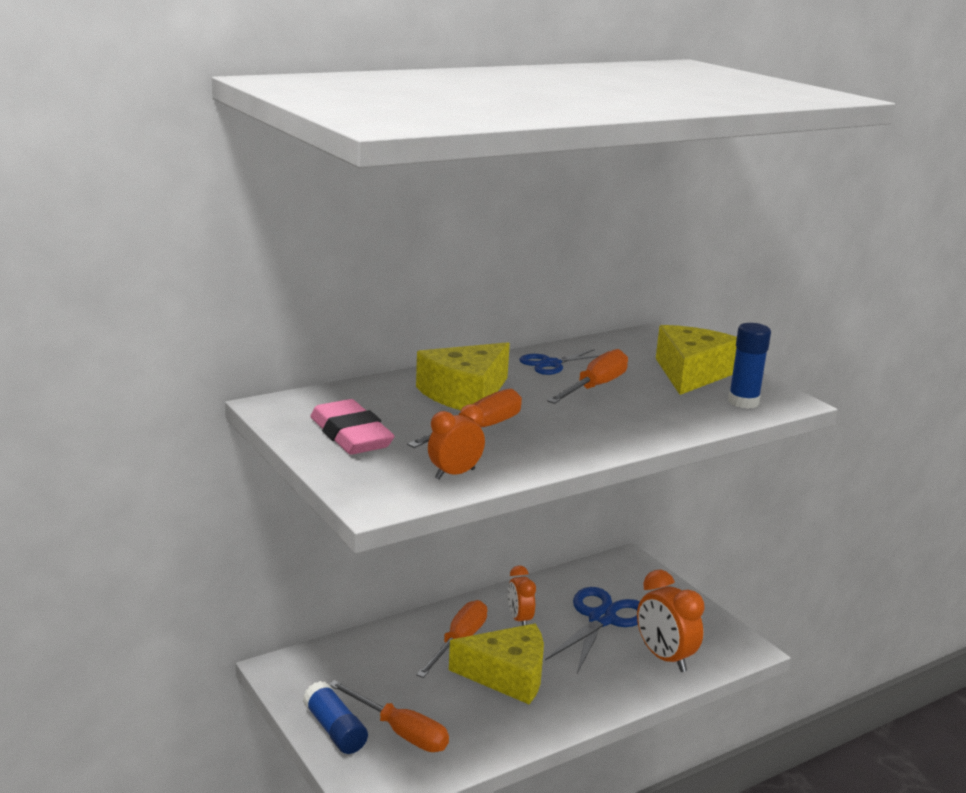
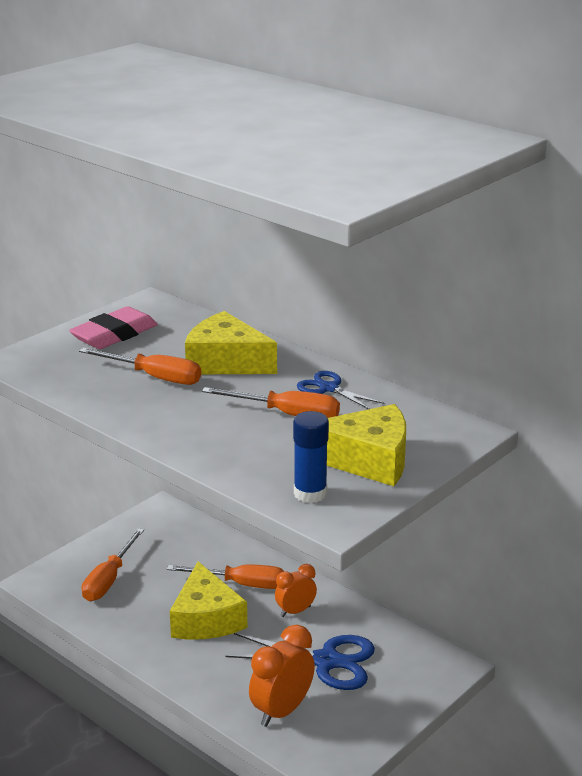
camera: 75 degrees right, 5 degrees up
blue glue stick [303,681,368,754] -> none
orange clock [428,404,485,480] -> none

